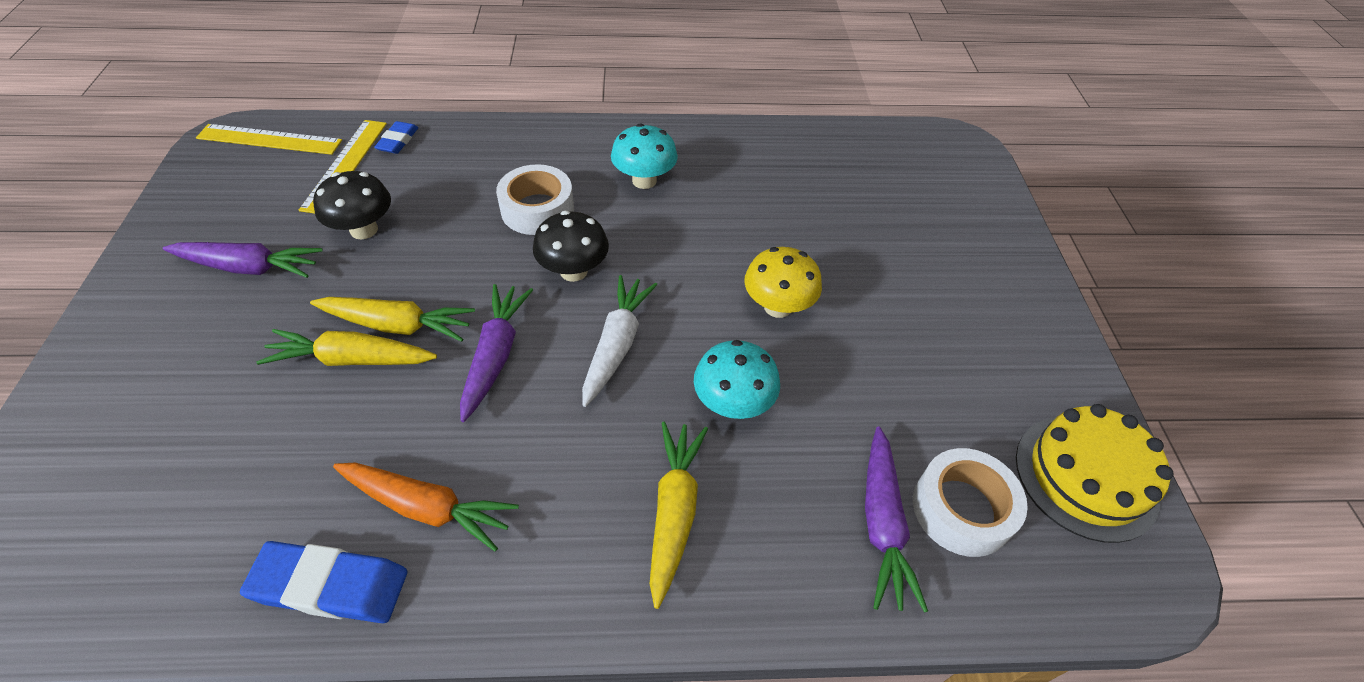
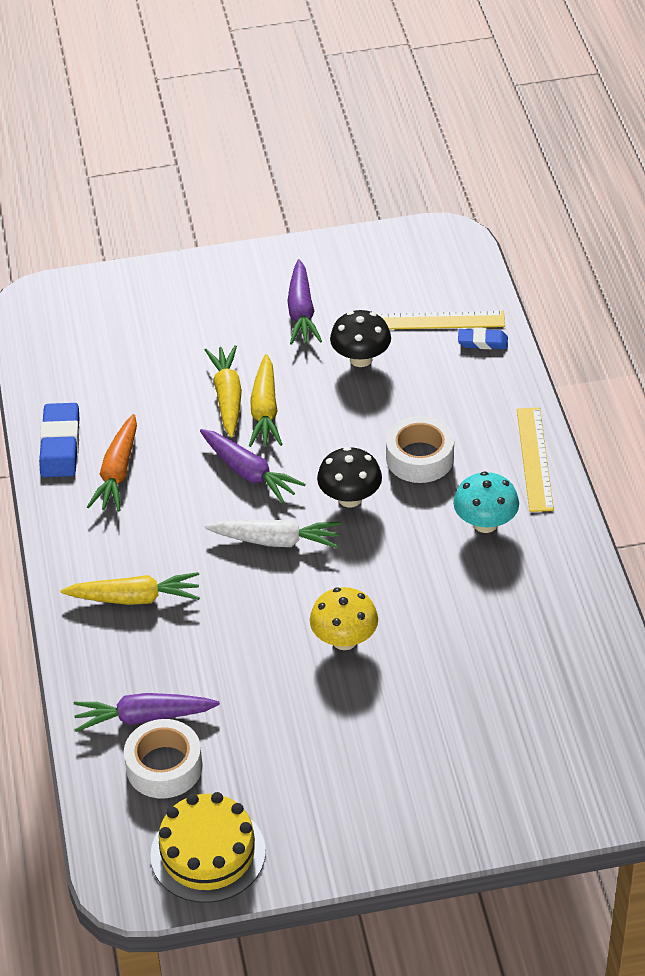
camera: 85 degrees right, 5 degrees down
yellow ruler [196,124,342,155] -> yellow ruler moved to [517,408,554,512]
purple carrot [460,284,533,422] -> purple carrot turned 45 degrees clockwise [200,429,306,504]
turquoise mushroom [694,340,780,419] -> none

